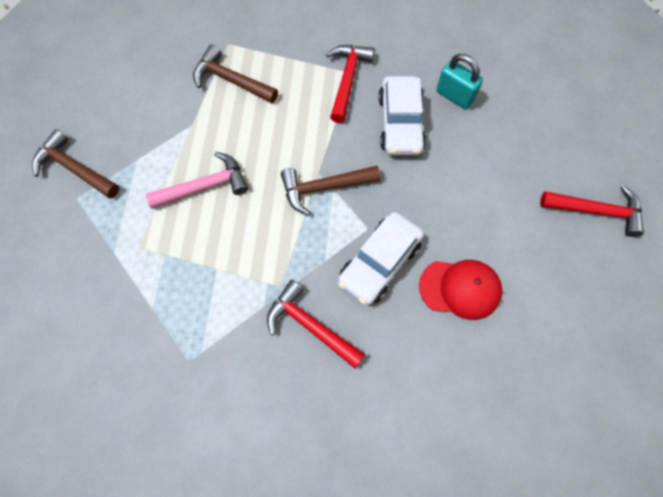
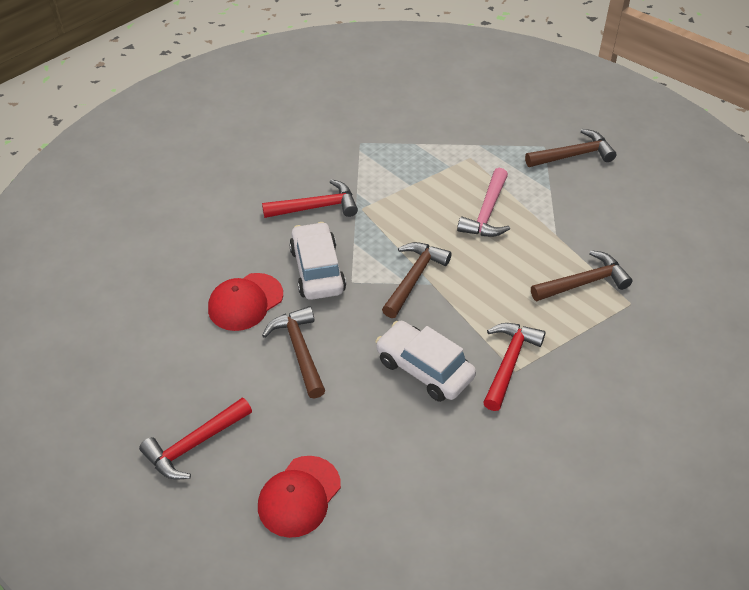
camera: 130 degrees right, 20 degrees down
red hammer [326,45,375,123] -> red hammer turned 120 degrees counterclockwise [483,323,546,411]
turquoise padlock [436,54,483,109] -> none
none -> red cap [258,456,341,538]
none -> brown hammer [262,306,325,399]

